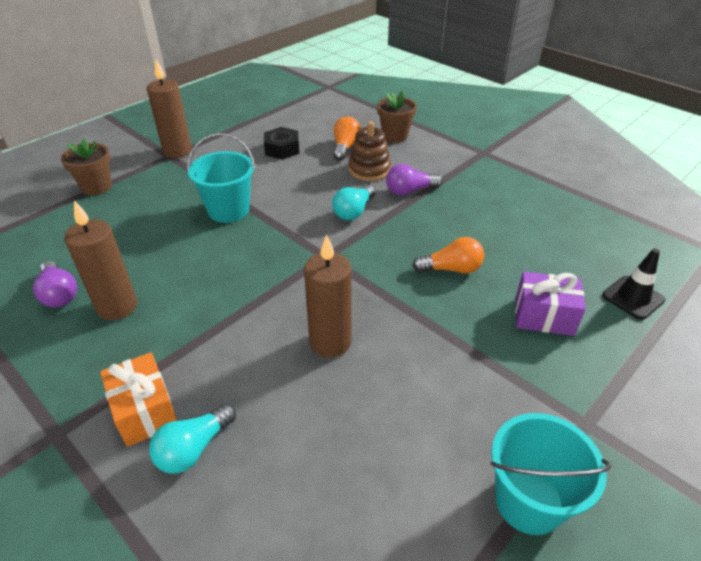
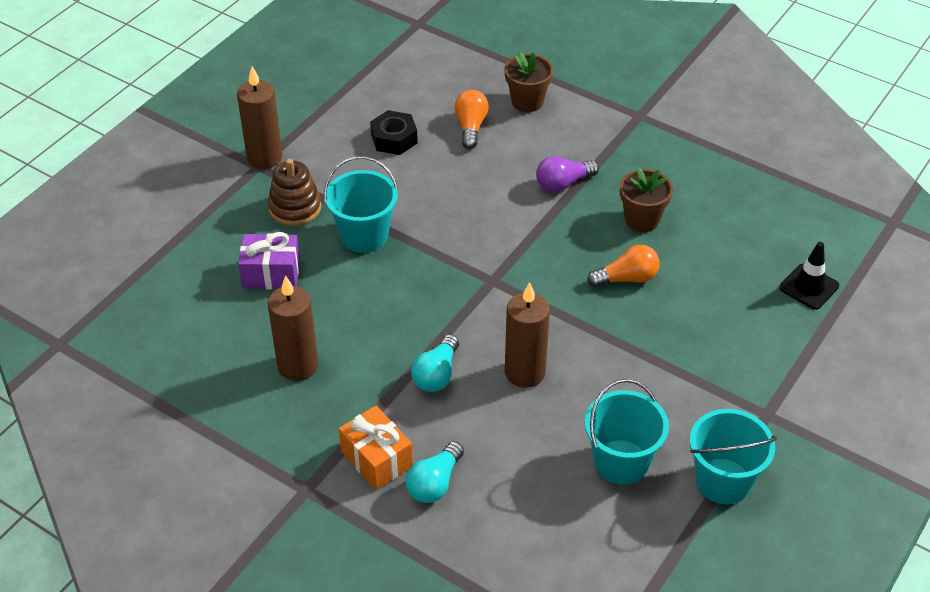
camera: 10 degrees left, 5 degrees up
purple light bulb [33,261,77,307] -> none
brown flower pot [61,138,112,195] -> brown flower pot moved to [620,167,673,232]
turquoise light bulb [332,185,376,220] -> turquoise light bulb moved to [411,334,459,392]
brown stacking toy [348,121,391,181] -> brown stacking toy moved to [268,159,321,226]
purple gift [515,271,586,336] -> purple gift moved to [238,232,300,289]
none -> turquoise bucket [585,379,669,485]

